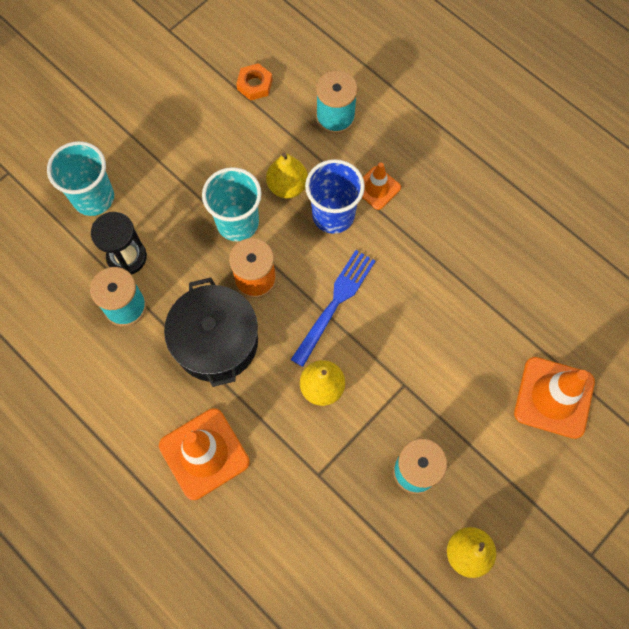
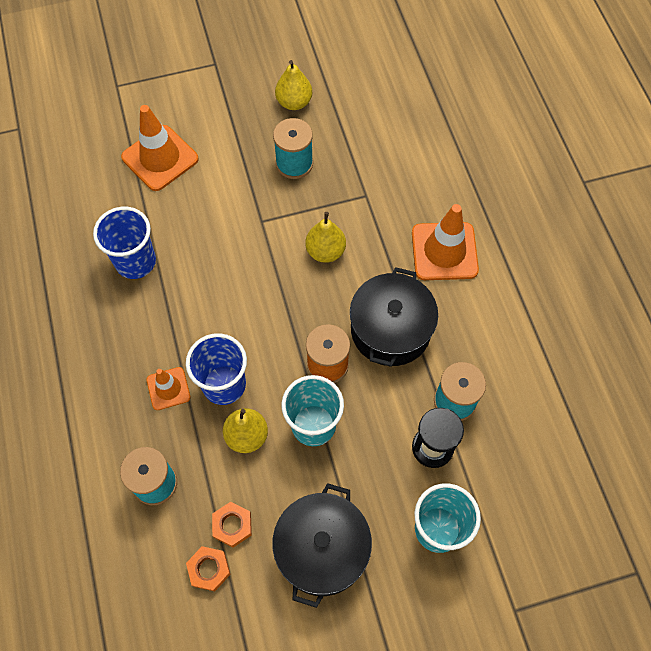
camera: 150 degrees left, 5 degrees down
blue fork [291,250,375,367] -> none
none -> blue cup [93,207,156,279]
none -> orange nut [212,502,252,547]
none -> black pot [272,483,372,608]

